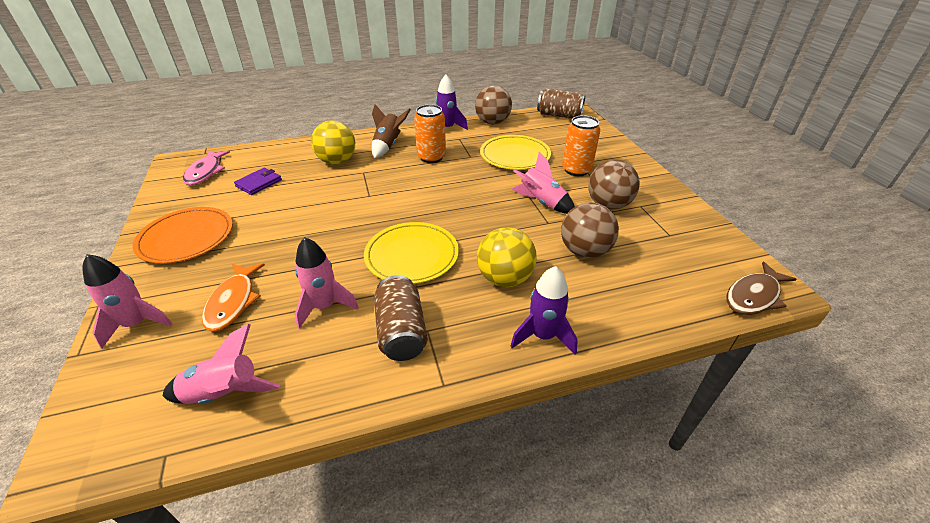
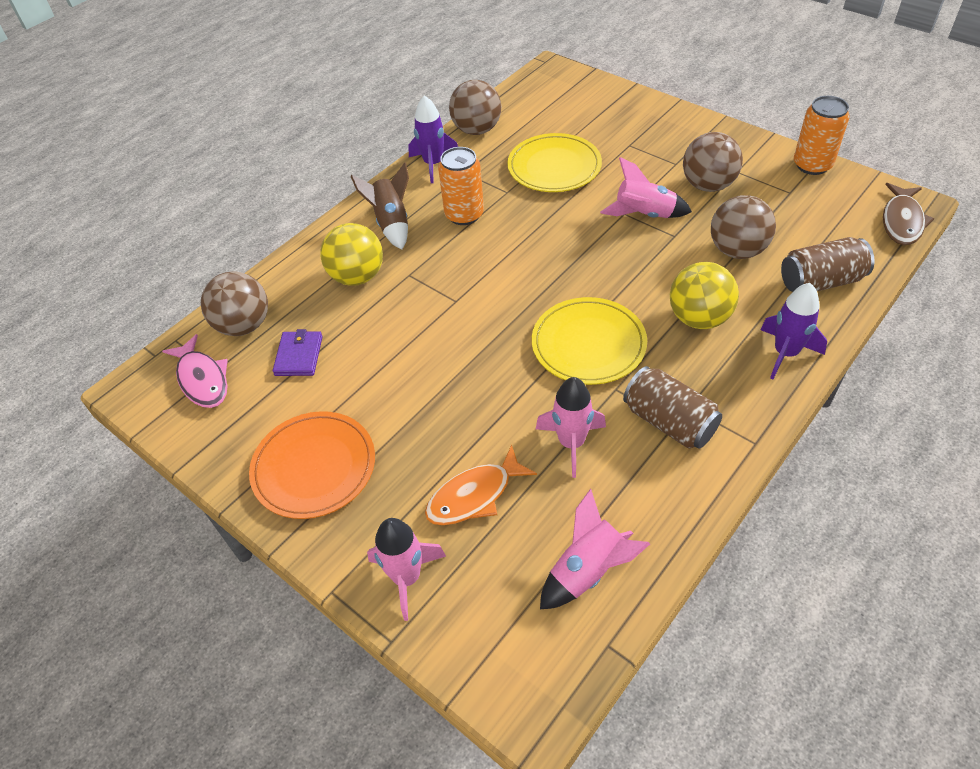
camera: 30 degrees left, 10 degrees up
orange fish [202,263,265,332] -> orange fish turned 90 degrees clockwise [425,445,537,525]
brown can [537,88,585,119] -> brown can moved to [781,237,875,292]
orange can [562,115,600,176] -> orange can moved to [794,96,850,175]
none -> brown ball [201,271,268,336]

